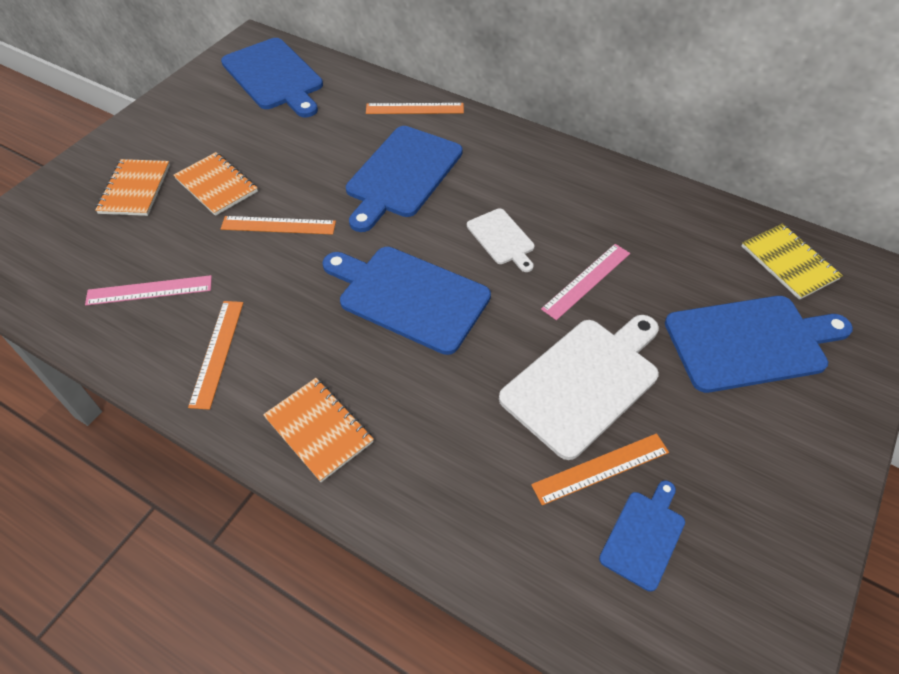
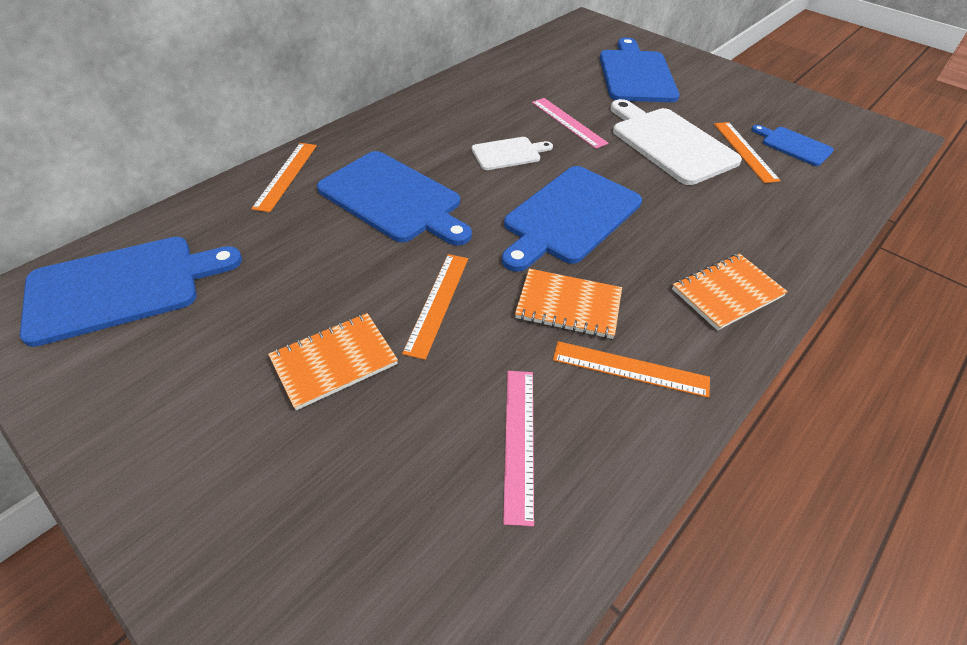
camera: 80 degrees left, 5 degrees down
orange notebook [95,159,170,216] -> orange notebook moved to [515,268,622,339]
yellow notebook [742,224,843,300] -> none

